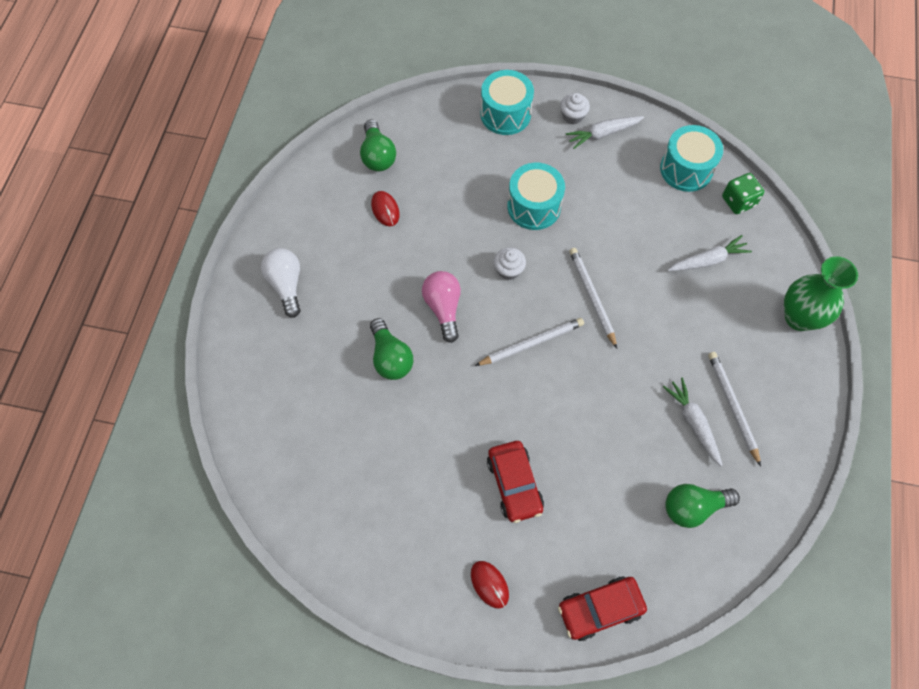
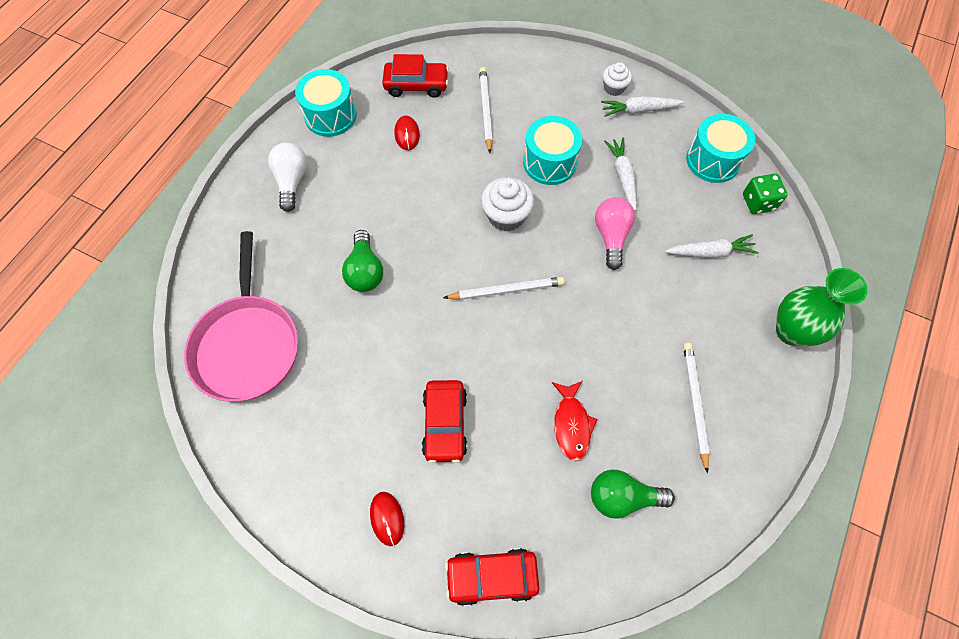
camera: 15 degrees right, 0 degrees up
green light bulb [360,119,396,171] -> red car [382,54,449,98]
pink light bulb [422,271,461,343] -> pink light bulb moved to [595,197,635,270]
turquoise drum [480,70,534,135] -> turquoise drum moved to [295,69,357,137]
white cupcake [494,247,526,280] -> white cupcake [481,177,534,231], size x1.61
white pencil [569,248,617,348] -> white pencil moved to [479,67,493,153]
white carrot [663,378,722,466] -> white carrot moved to [604,138,637,211]
none -> pink pan [184,231,298,402]
none -> red fish [552,381,597,461]

